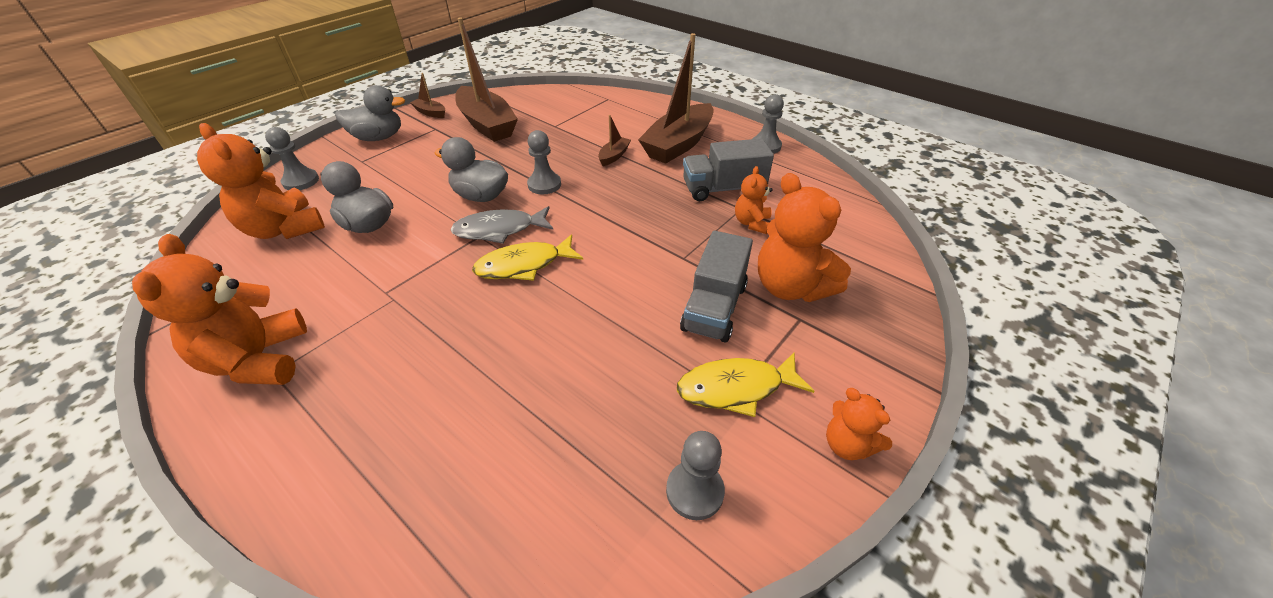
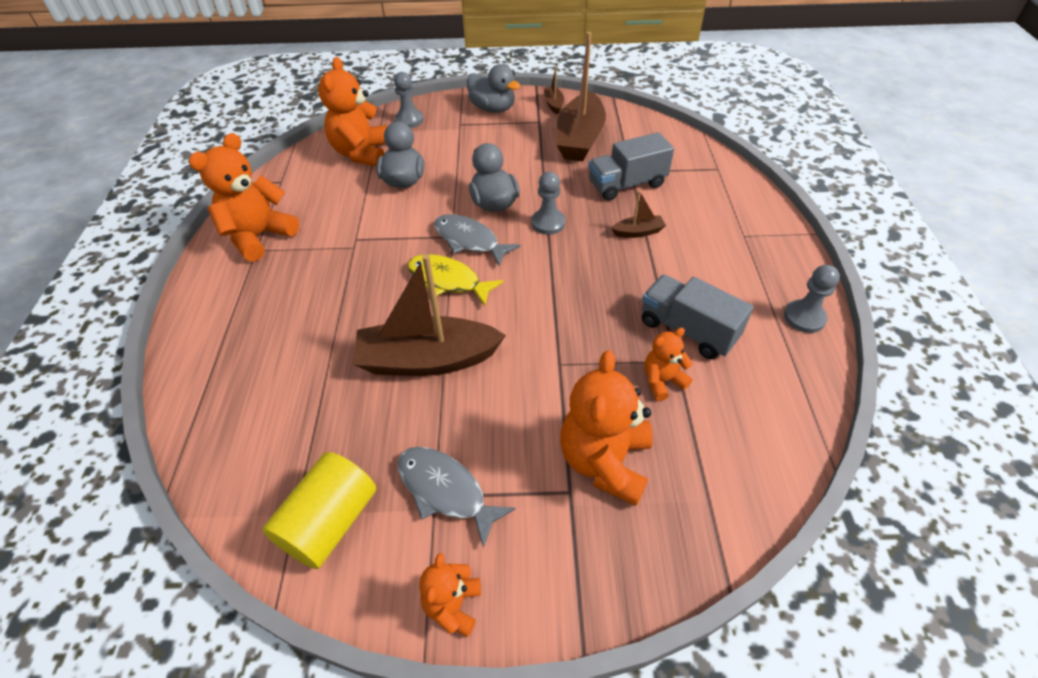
camera: 50 degrees right, 5 degrees up
brown boat [638,33,714,164] -> brown boat moved to [353,254,506,376]
grey pawn [666,431,725,520] -> yellow cylinder [262,452,376,569]
yellow fish [677,352,814,417] -> grey fish [398,447,516,548]
grey truck [680,231,753,342] -> grey truck moved to [588,132,674,201]

